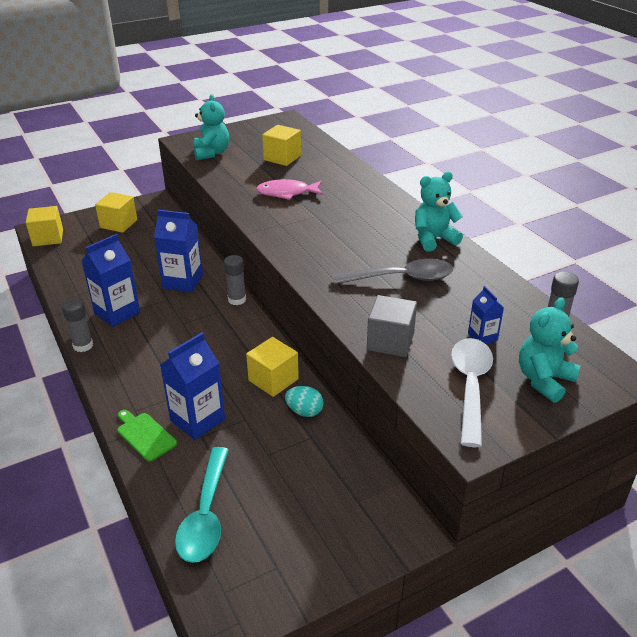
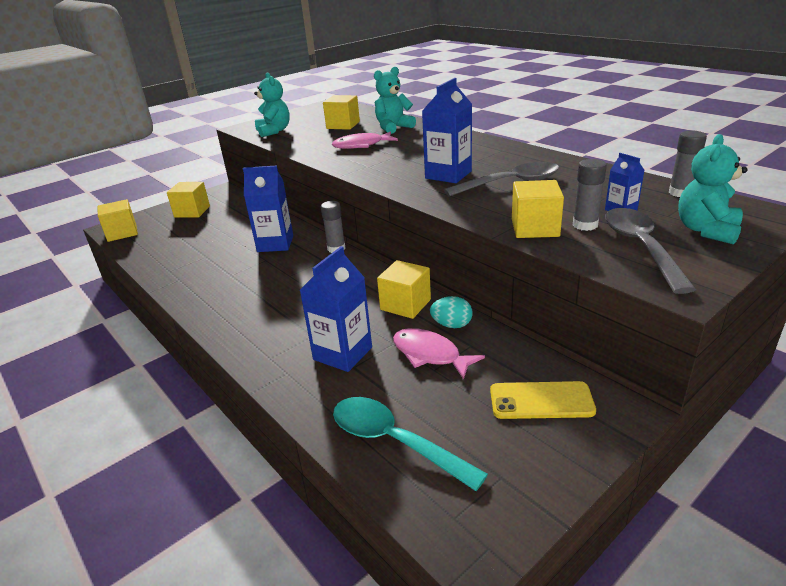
camera: 10 degrees left, 5 degrees down
grey glue stick [62,299,93,352] -> grey glue stick moved to [573,159,607,231]
blue carton [81,234,140,327] -> blue carton moved to [422,78,472,183]
green cutting board [117,410,177,462] -> none
turquoise spoon [175,447,229,563] -> turquoise spoon turned 135 degrees clockwise [333,397,488,491]
grey cube [367,295,417,357] -> yellow cube [512,180,564,238]
turquoise teddy bear [415,172,463,252] -> turquoise teddy bear moved to [374,67,416,134]
white spoon [451,338,493,447] -> grey spoon [605,208,696,294]
none -> pink fish [393,328,485,380]
none -> yellow phone [490,381,596,419]

